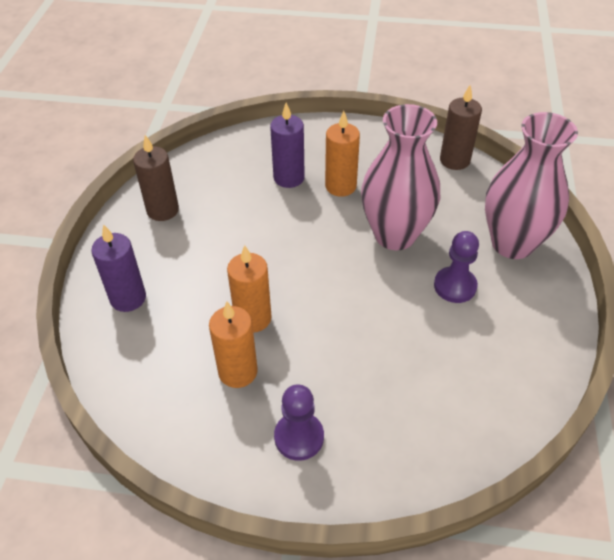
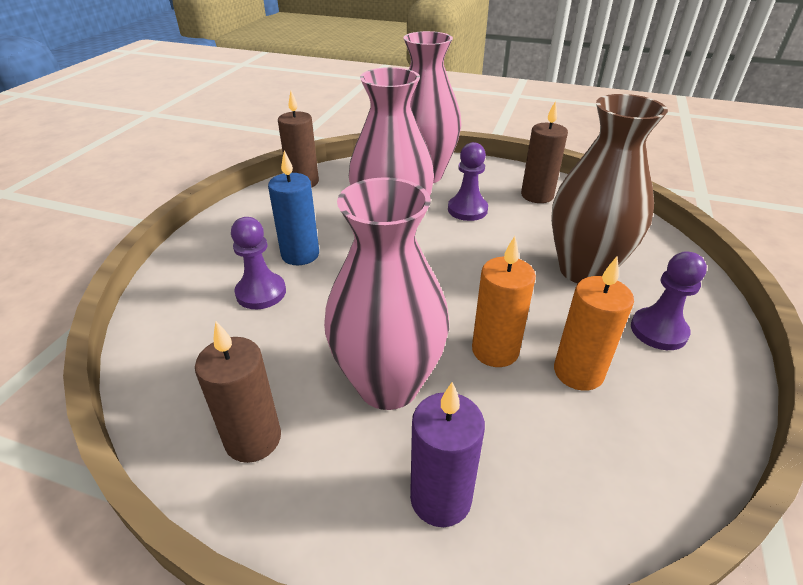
camera: 80 degrees left, 10 degrees down
purple candle [270,103,305,188] -> purple pawn [231,217,286,309]
orange candle [325,111,360,197] -> blue candle [268,150,319,265]
none -> pink vase [324,177,449,410]
none -> brown candle [521,101,568,203]
none -> brown vase [551,94,668,284]

